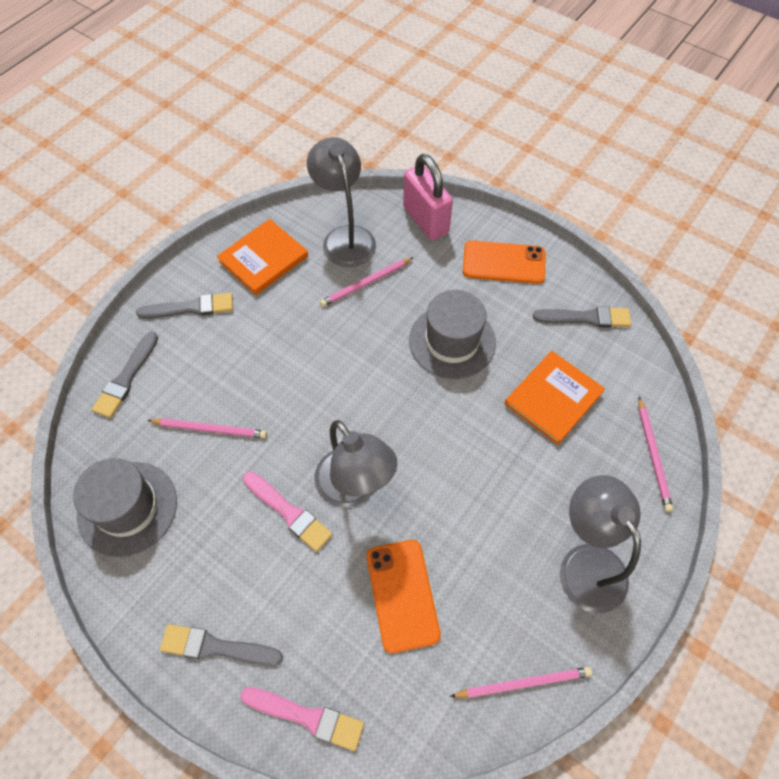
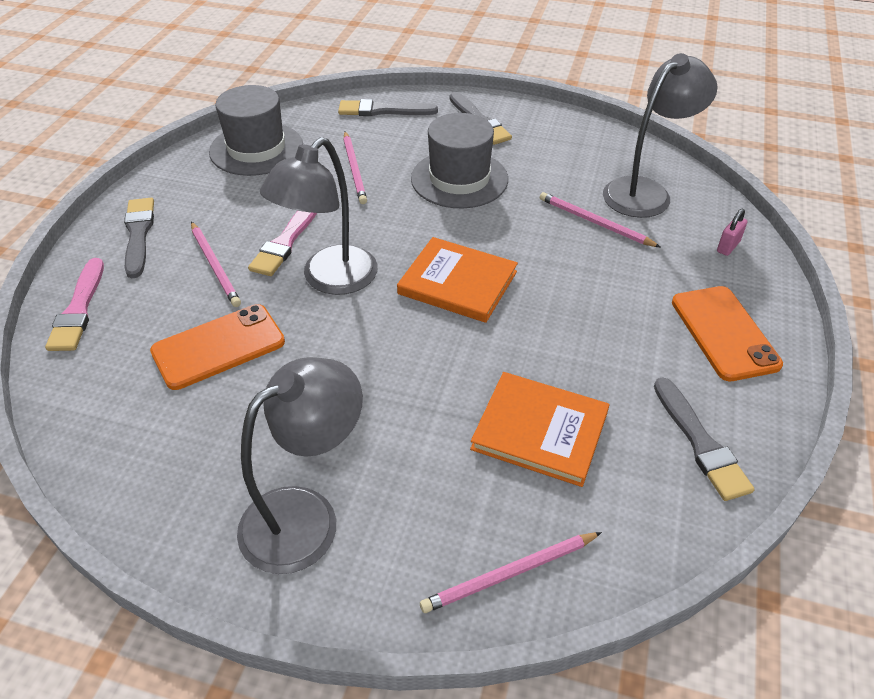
camera: 70 degrees right, 15 degrees down
orange book [217,219,308,295] -> orange book moved to [397,237,518,323]
pink padlock [403,154,453,240] -> pink padlock [717,209,748,256], size x0.41
grey hat [409,290,496,379] -> grey hat moved to [411,113,508,208]
pink pencil [450,667,592,698] -> pink pencil moved to [191,222,241,307]

